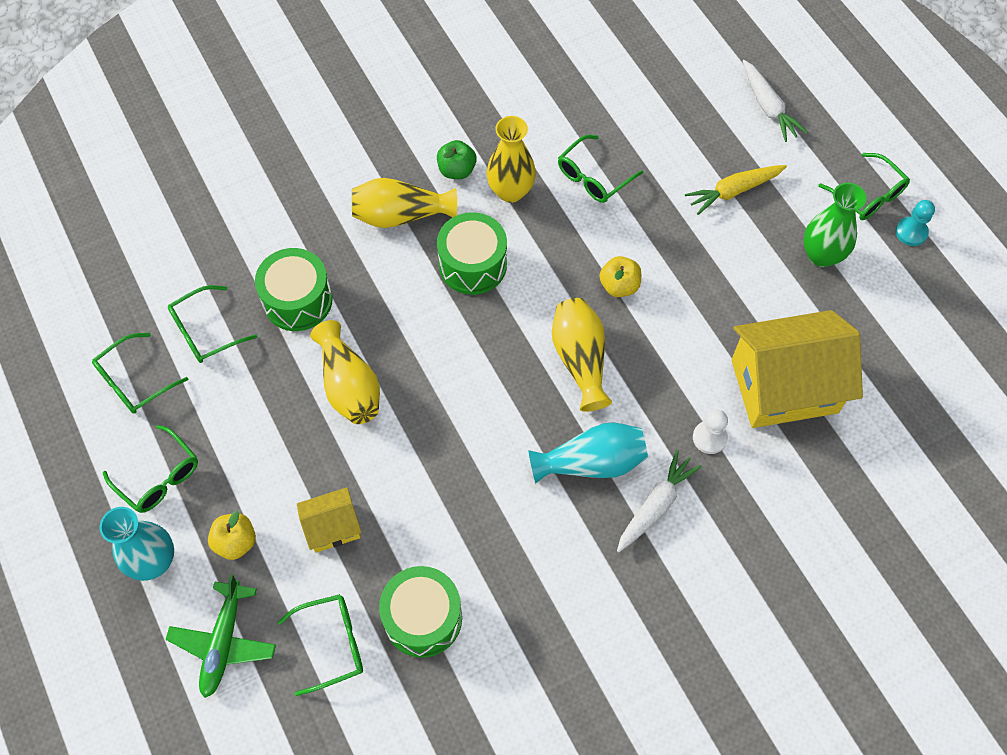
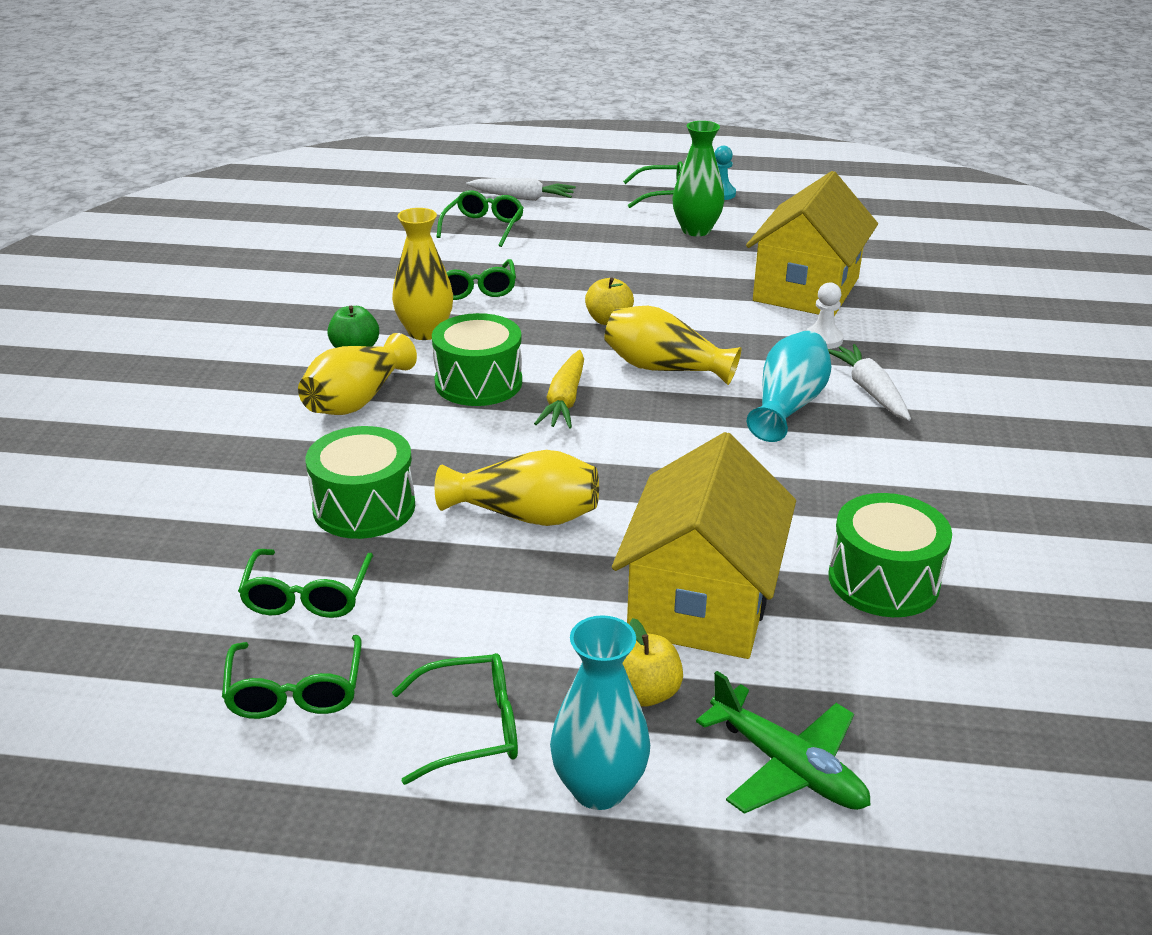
camera: 55 degrees left, 30 degrees down
green glasses [278,594,363,696] -> green glasses moved to [437,190,524,247]
yellow house [297,487,362,553] -> yellow house [612,432,796,659], size x2.03
yellow carrot [685,165,787,215] -> yellow carrot moved to [534,350,584,429]

